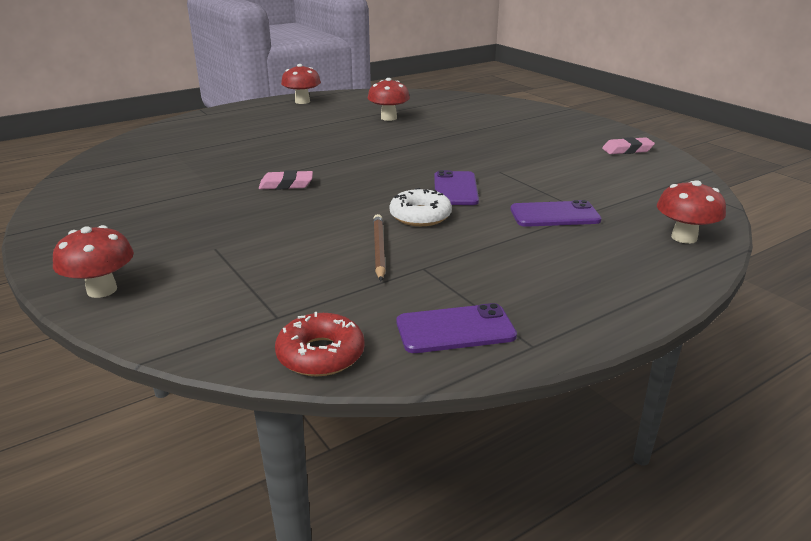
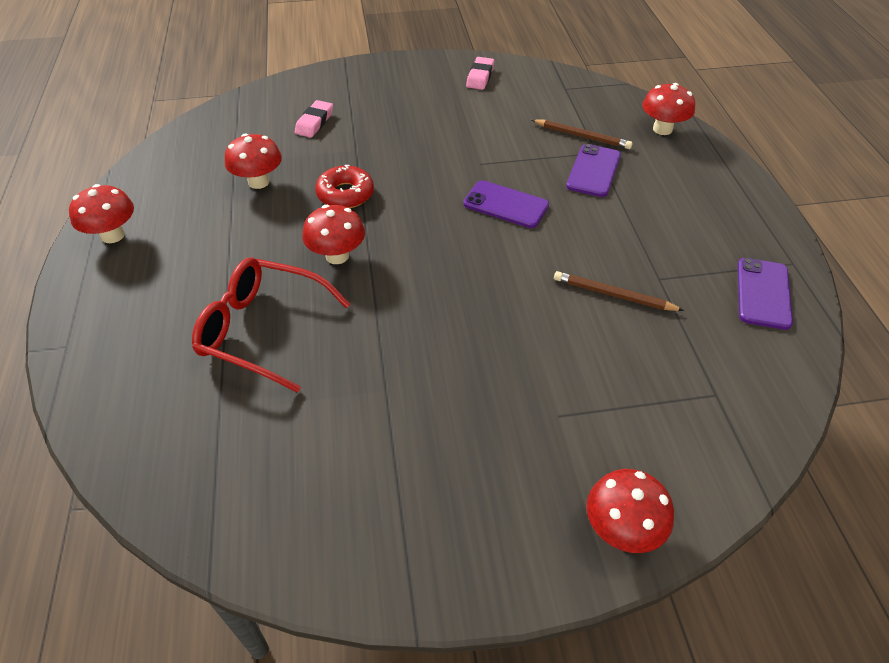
camera: 65 degrees left, 20 degrees up
pink eraser [259,170,313,190] -> pink eraser moved to [295,100,333,138]
red donut [275,312,365,376] -> red donut moved to [315,165,374,208]
white donut [390,188,452,226] -> none
none -> red glasses [192,258,350,393]
none -> red mushroom [302,205,365,264]
none -> brown pencil [532,119,633,149]

